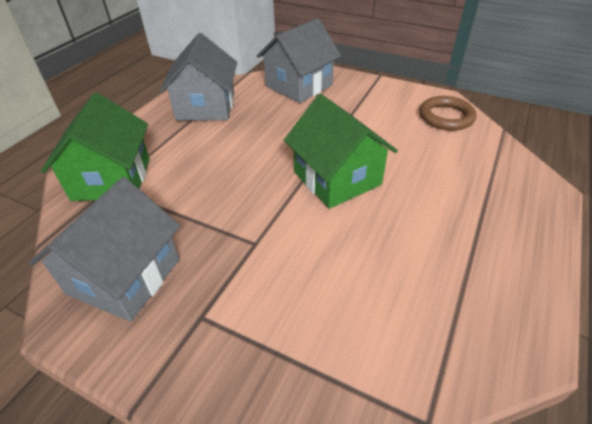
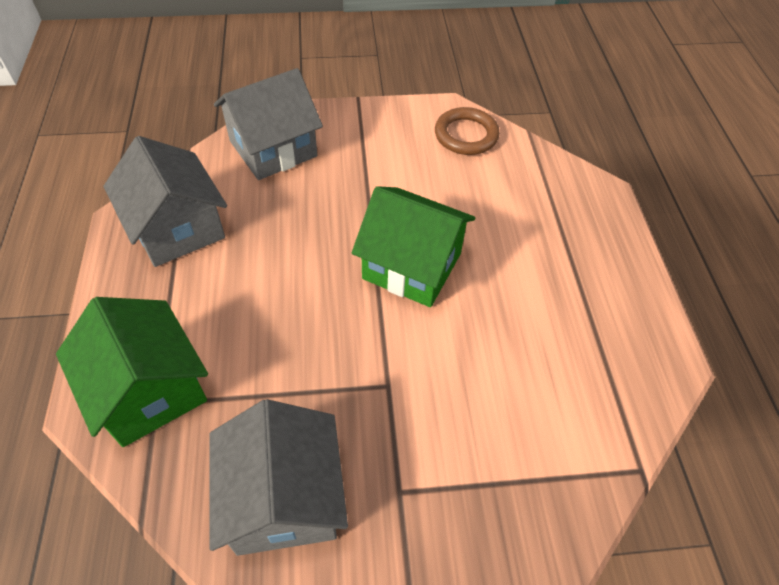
camera: 35 degrees left, 10 degrees up
grey house [257,18,341,103] -> grey house turned 45 degrees clockwise [214,68,323,180]

